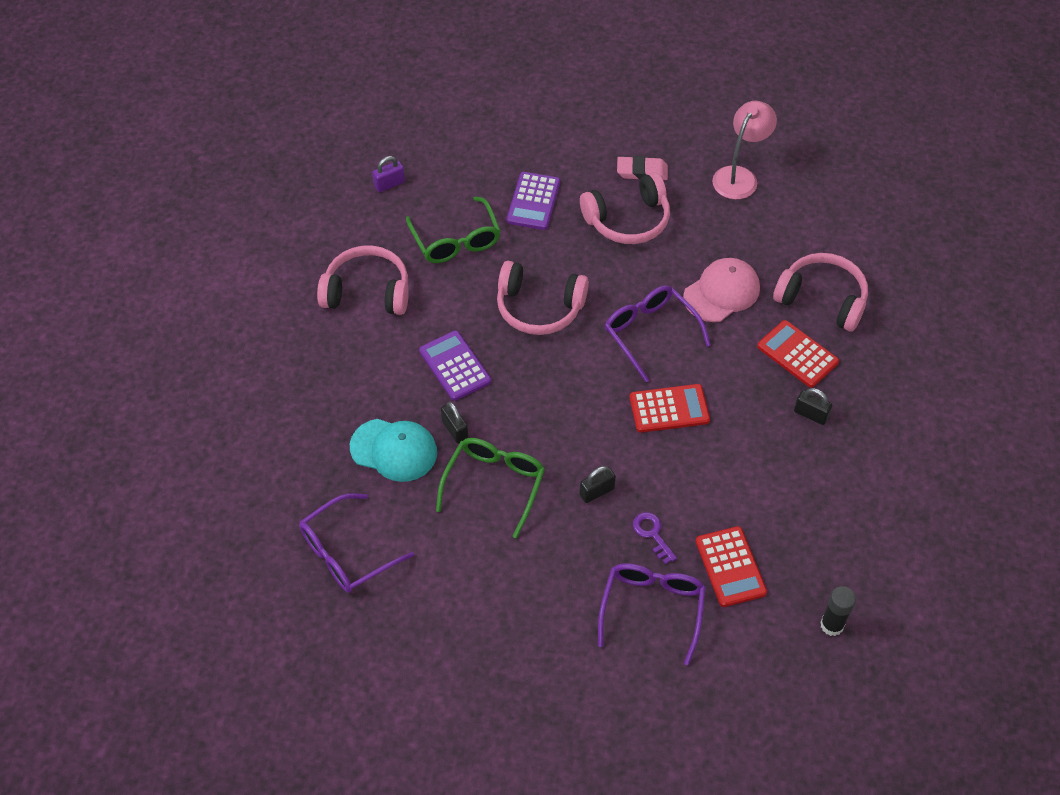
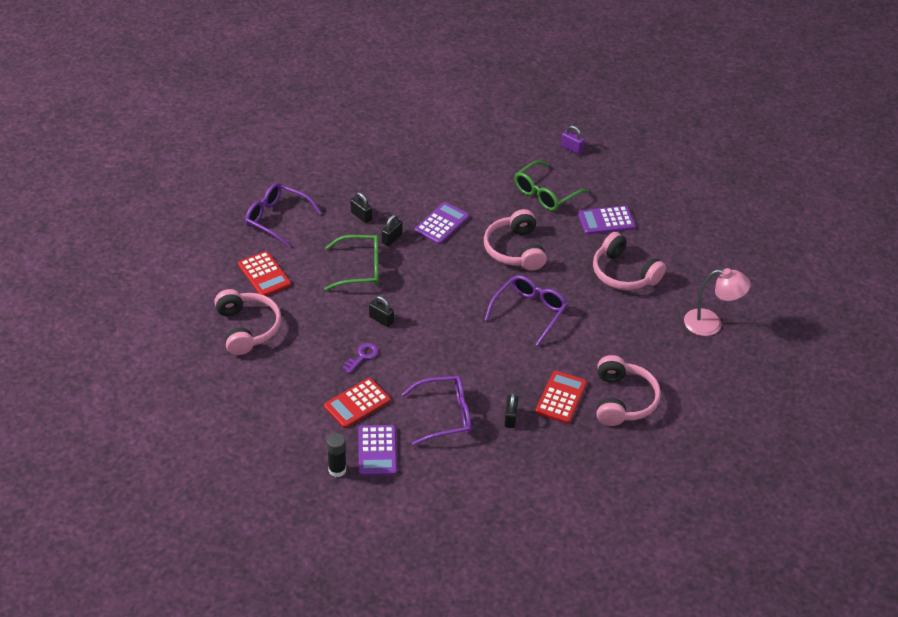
camera: 65 degrees right, 10 degrees down
pink headphones [317,246,409,315] -> pink headphones moved to [214,289,281,355]
turquoise cap [350,419,437,482] -> black padlock [350,192,372,223]
purple glasses [598,563,706,665] -> purple glasses moved to [402,376,471,446]
pink eraser [617,156,668,180] -> none
red calculator [630,384,710,433] -> red calculator moved to [238,251,291,296]
pink cap [683,258,760,322] -> none
none -> purple calculator [358,425,397,476]

